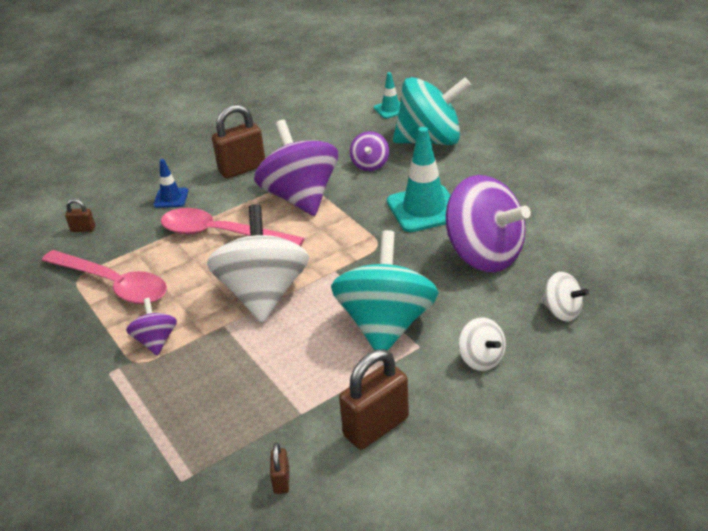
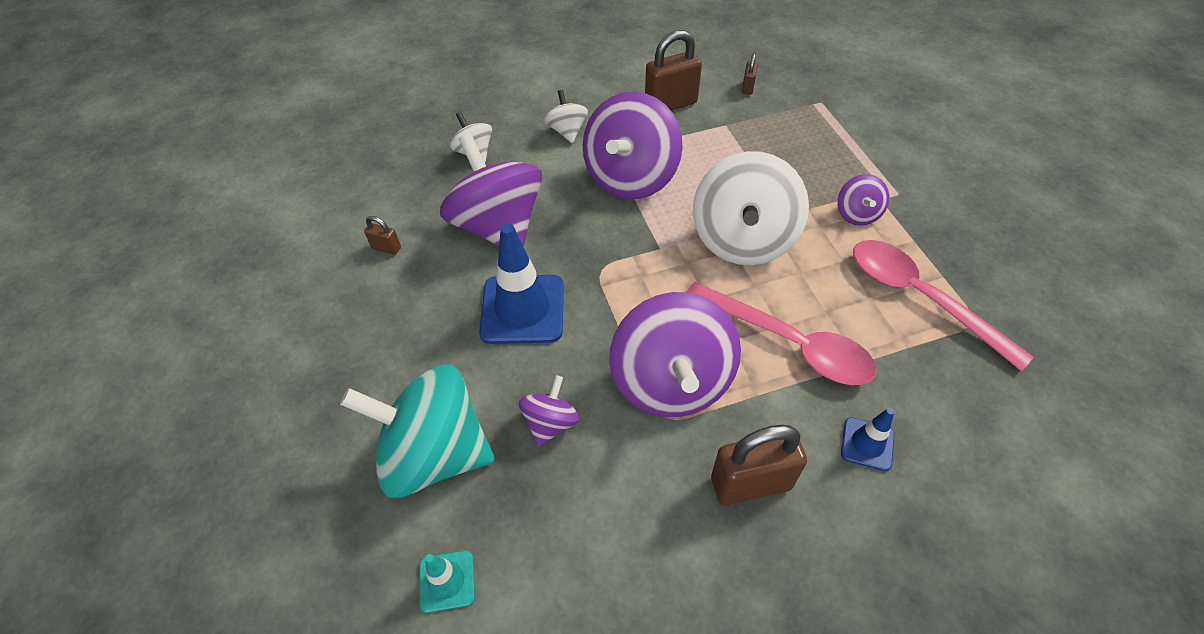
camera: 165 degrees left, 15 degrees up
brown padlock [65,199,95,232] -> brown padlock moved to [364,216,401,255]
turquoise spinning top [331,230,439,351] -> purple spinning top [583,92,683,199]
turquoise traffic cone [387,127,451,232] -> blue traffic cone [479,223,564,344]

